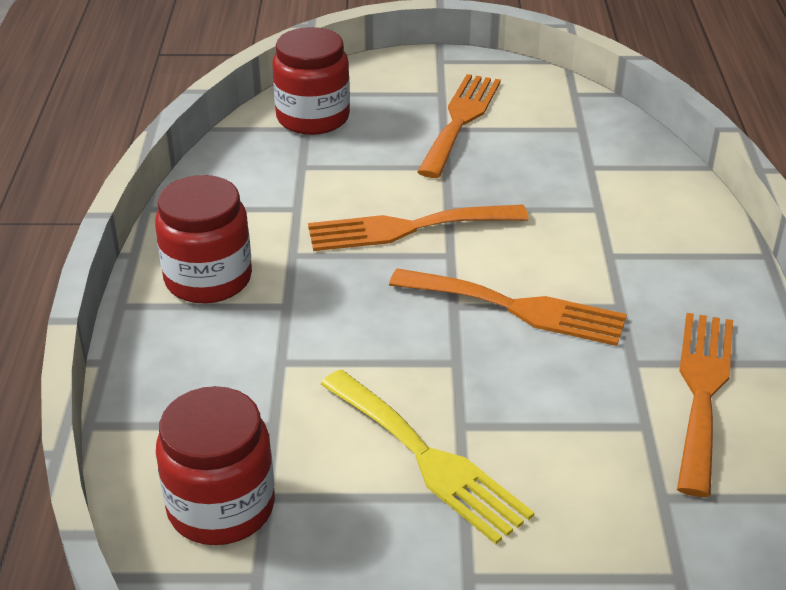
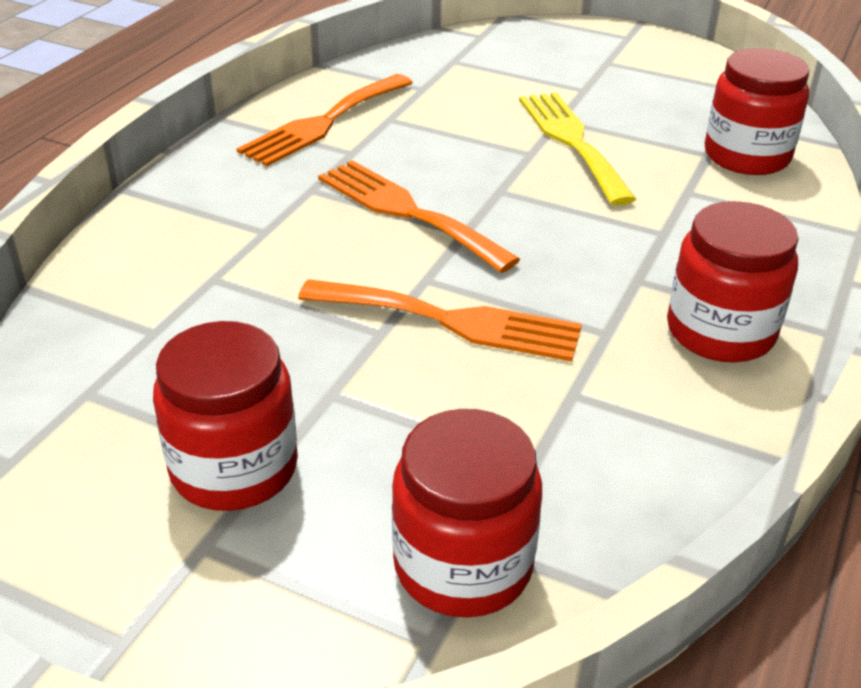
camera: 155 degrees left, 0 degrees up
orange fork [417,74,501,178] -> red jar [153,321,298,511]

